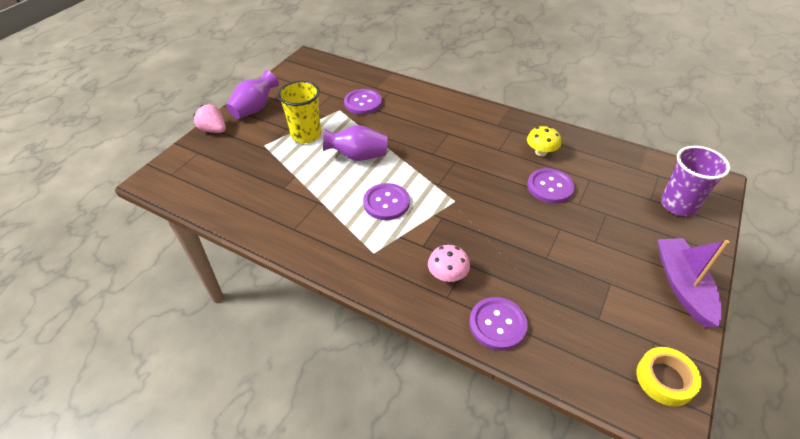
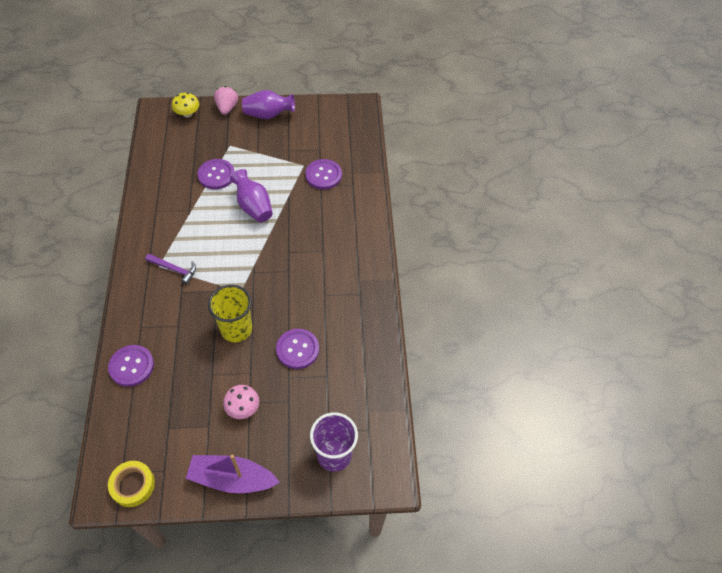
camera: 55 degrees right, 10 degrees up
yellow cup [278,81,321,143] -> yellow cup moved to [208,285,252,342]
purple button [363,183,410,220] -> purple button moved to [197,159,235,189]
pink mushroom [428,245,470,282] -> pink mushroom moved to [223,385,259,419]
yellow mushroom [527,126,561,156] -> yellow mushroom moved to [172,93,199,117]
purple boat [658,238,729,327] -> purple boat turned 135 degrees counterclockwise [186,455,280,493]
none -> purple hammer [145,254,196,285]

